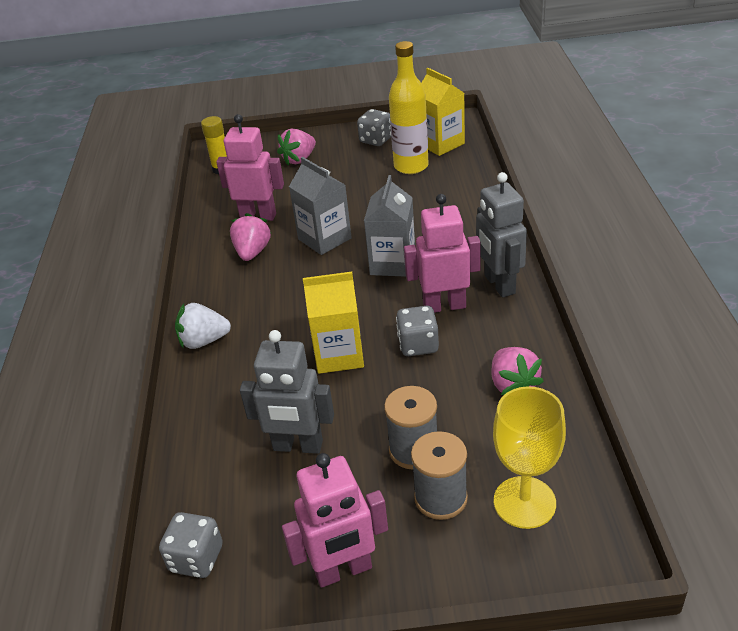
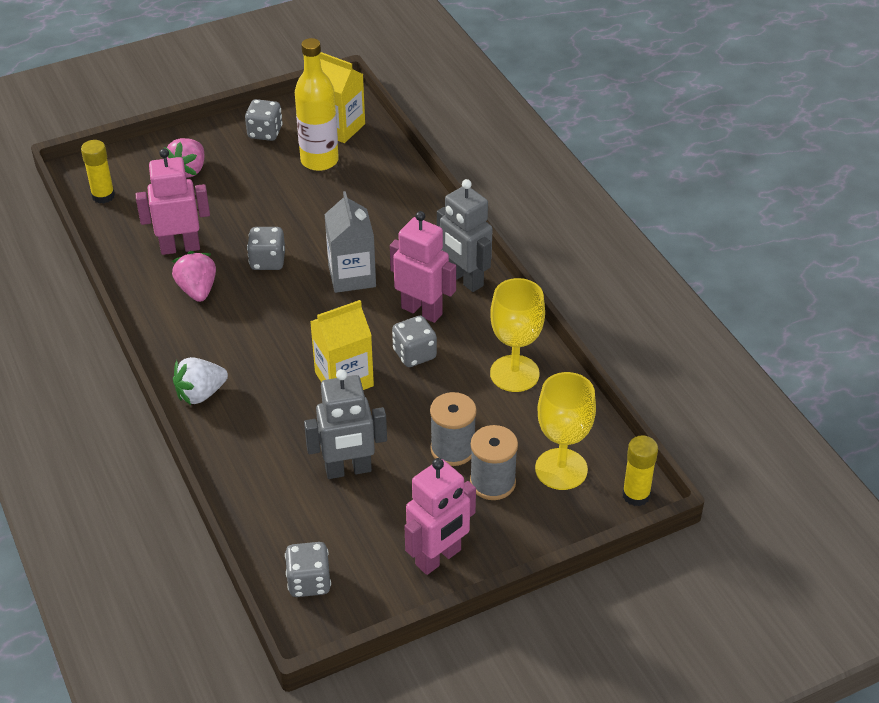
camera: 25 degrees left, 5 degrees up
grey carton [289,157,352,255] -> grey dice [247,227,285,270]
pink robot [404,194,481,313] -> pink robot turned 60 degrees clockwise [390,211,456,323]
pink strawberry [491,347,544,395] -> yellow goblet [490,278,545,392]
none -> yellow glue stick [622,435,658,506]

